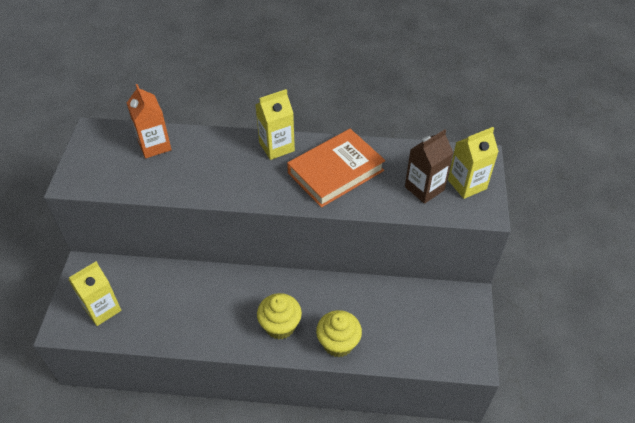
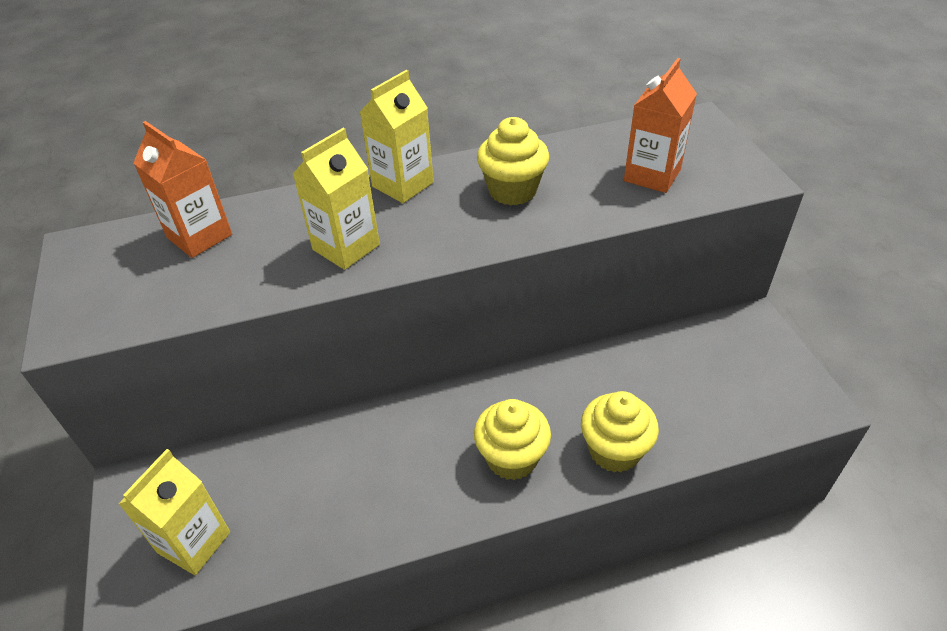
camera: 20 degrees left, 5 degrees down
orange book [287,129,385,208] -> yellow cupcake [477,117,549,206]
brown carton [405,129,453,204] -> orange carton [624,58,697,193]
yellow carton [448,127,499,199] -> yellow carton moved to [293,128,380,270]

